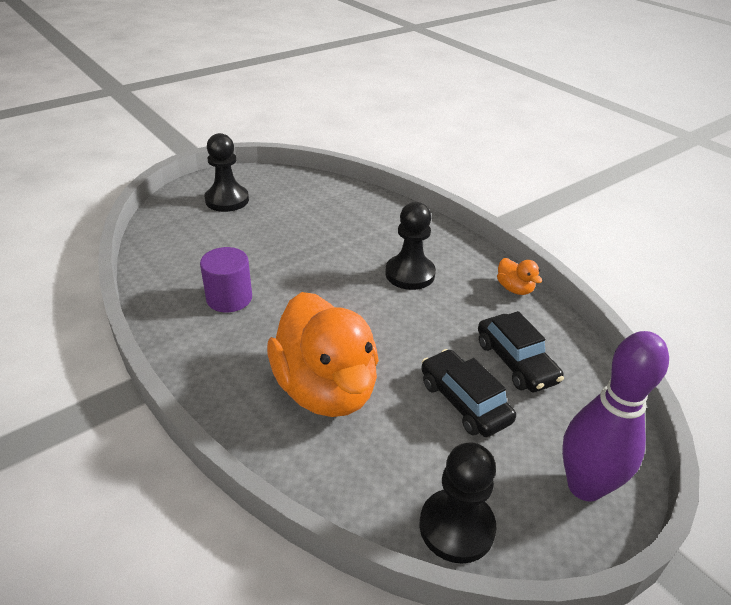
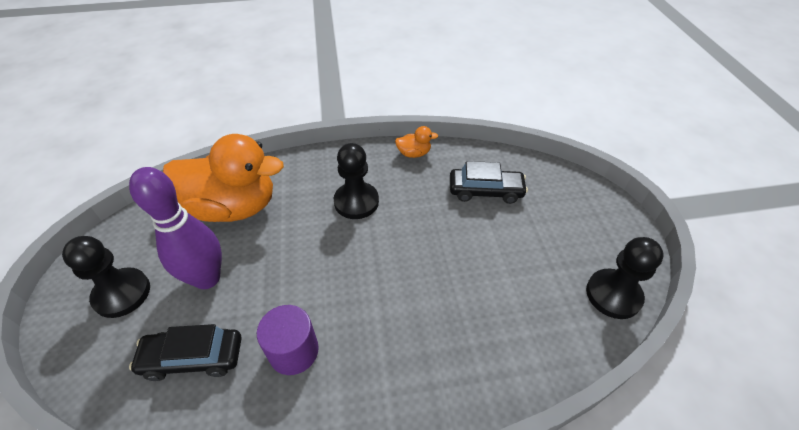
camera: 60 degrees left, 10 degrees up
orange duck [267,292,379,417] -> orange duck moved to [163,134,284,222]
black car [421,349,516,437] -> black car moved to [129,324,241,381]
purple bowling pin [562,331,669,501] -> purple bowling pin moved to [129,167,222,289]

